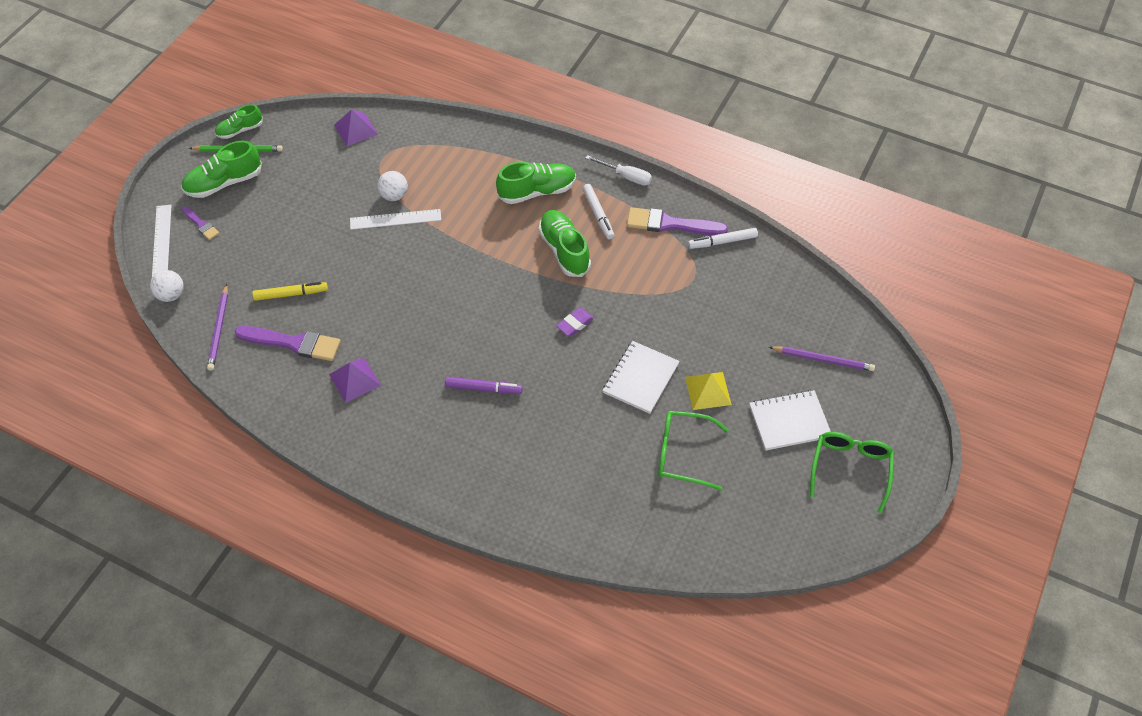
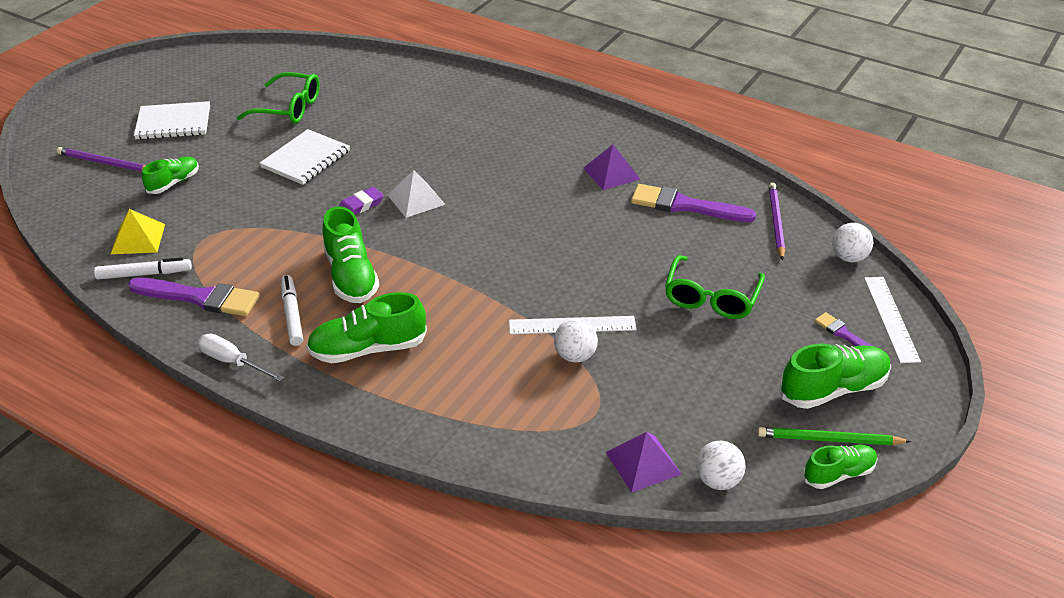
camera: 175 degrees left, 15 degrees down
yellow marker [252,282,328,301] -> none
purple marker [445,377,523,394] -> none
yellow pyramid [685,372,732,410] -> yellow pyramid moved to [111,209,165,254]
green glasses [810,432,894,513] -> green glasses moved to [665,255,765,319]
none -> green shoe [142,157,199,194]
none -> white pyramid [388,170,446,218]
none -> white ball [696,441,746,490]

